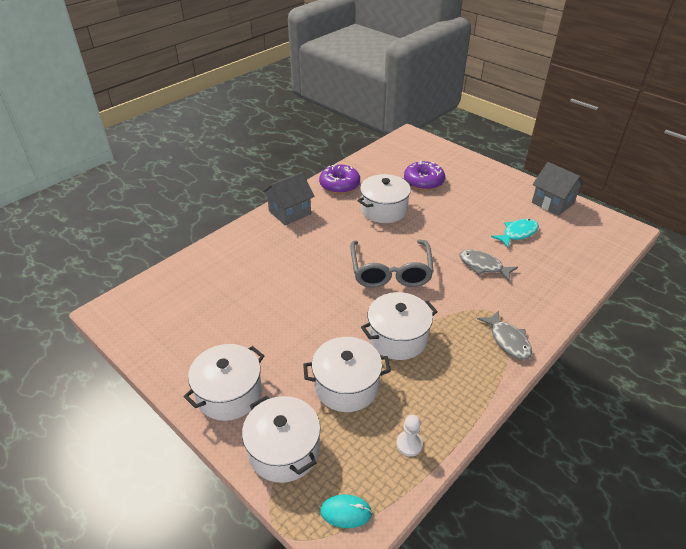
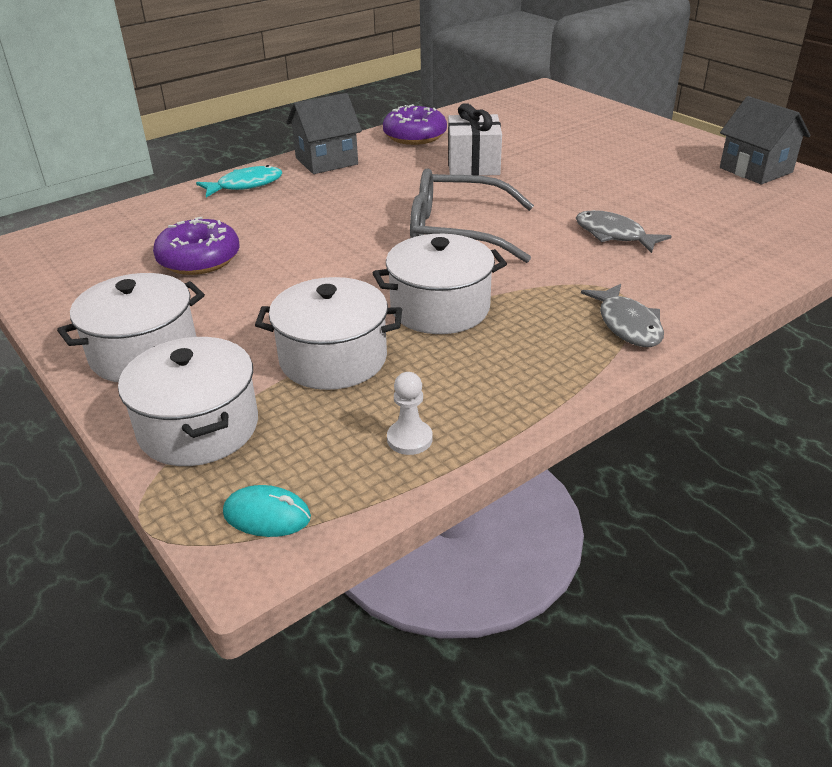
camera: 10 degrees right, 5 degrees down
grey glasses [350,240,434,288] -> grey glasses turned 90 degrees clockwise [410,168,534,263]
white pot [357,174,412,223] -> white gift [448,103,502,176]
purple donut [404,160,445,190] -> purple donut moved to [153,217,239,275]
turquoise fish [491,219,539,248] -> turquoise fish moved to [196,165,282,197]

